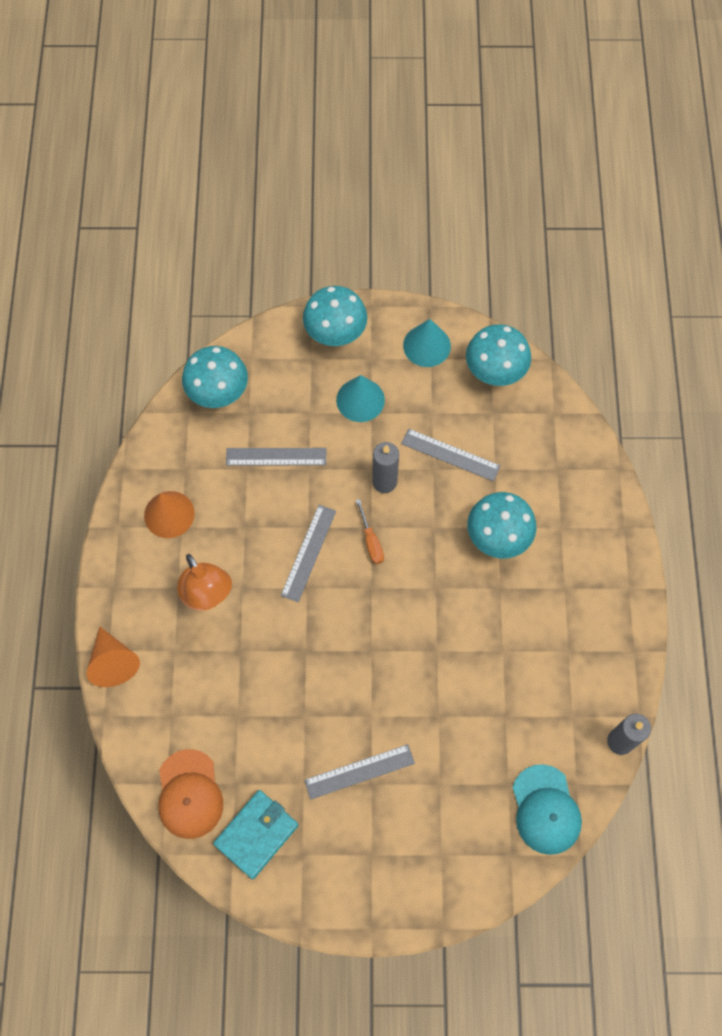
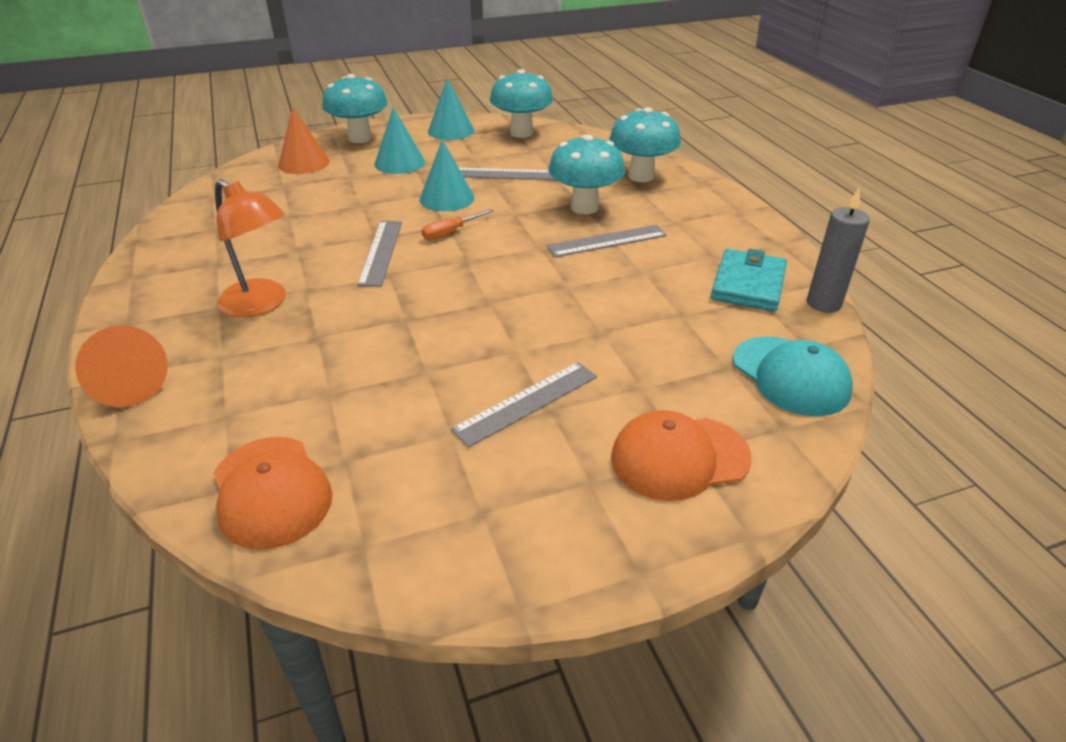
camera: 20 degrees left, 30 degrees down
orange cone [144,491,195,538] -> orange cone moved to [278,107,330,174]
turquoise mushroom [182,346,248,408] -> turquoise mushroom moved to [609,107,681,182]
turquoise wallet [213,790,298,879] -> turquoise wallet moved to [711,249,787,312]
grey ruler [226,448,326,465] -> grey ruler moved to [547,225,667,257]
orange screwdriver [356,499,384,564] -> orange screwdriver turned 90 degrees clockwise [422,209,494,240]
grey candle [372,442,399,493] -> turquoise cone [420,139,474,211]
none -> orange cap [611,410,752,501]

